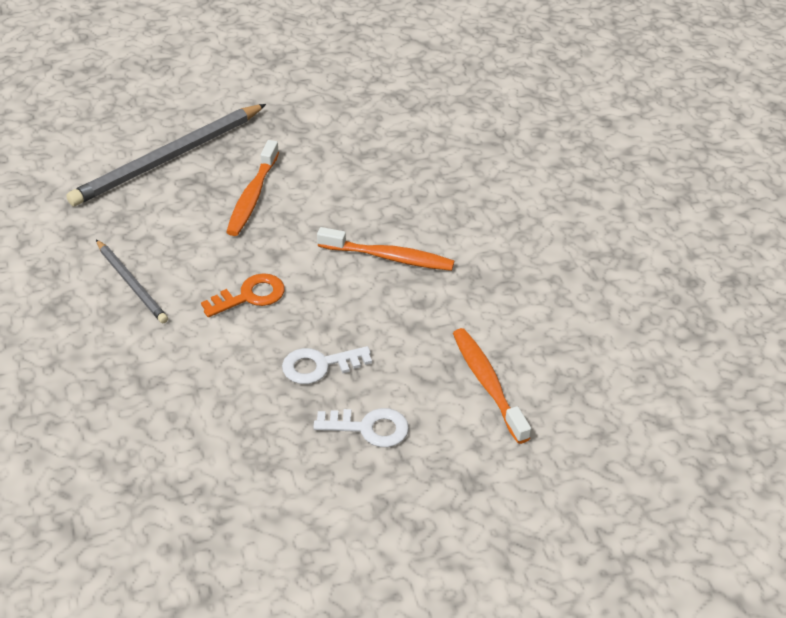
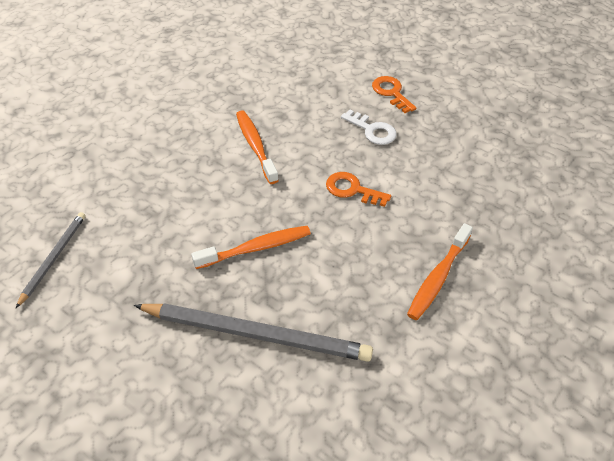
camera: 125 degrees left, 5 degrees up
grey pencil [96,239,168,323] -> grey pencil moved to [16,212,86,308]
white key [313,408,409,447] -> orange key [372,76,416,113]
orange toothbrush [453,328,531,444] -> orange toothbrush moved to [407,223,473,320]

